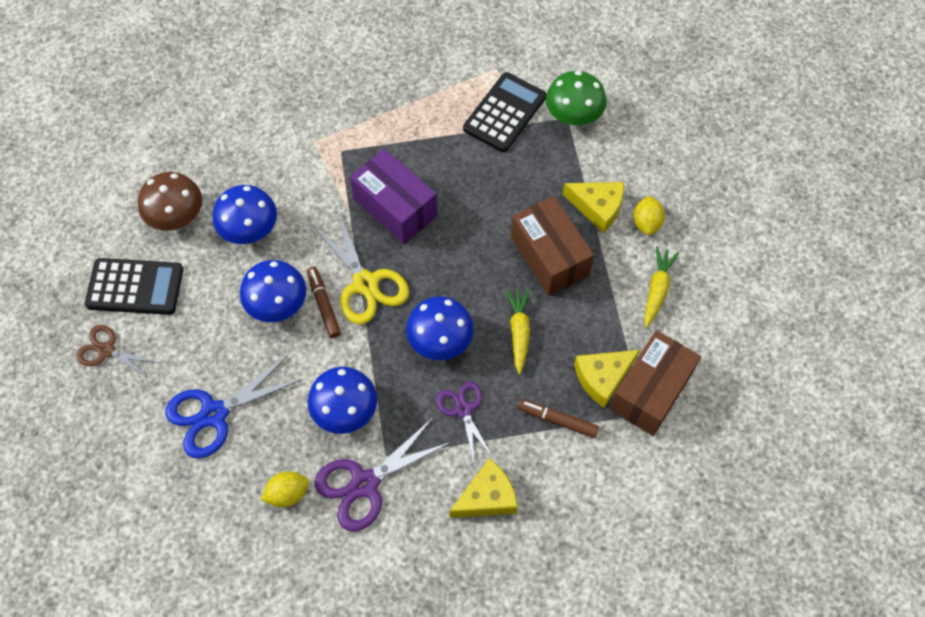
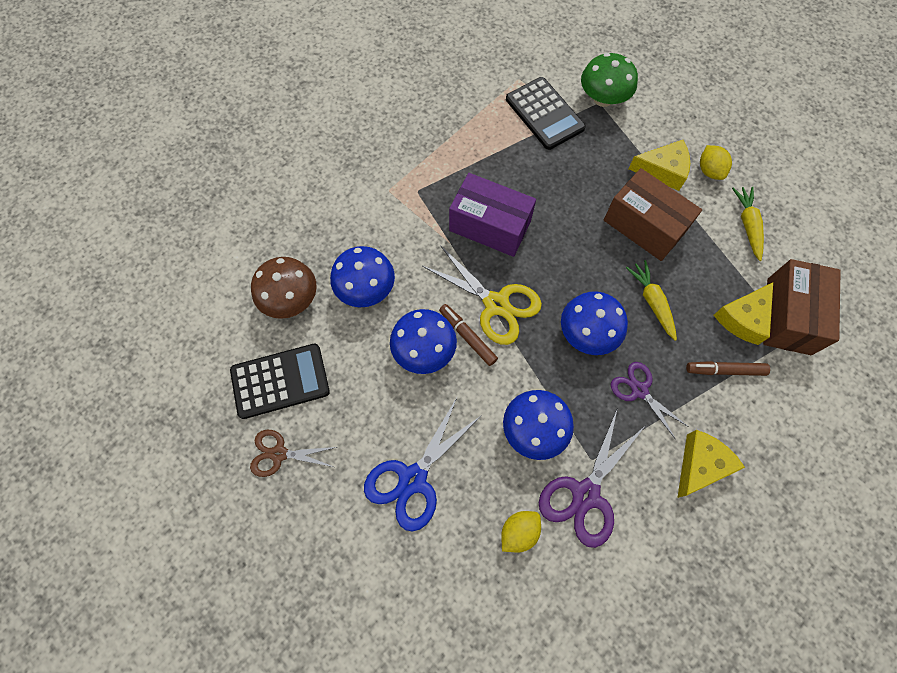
camera: 20 degrees left, 5 degrees up
black calculator [463,72,546,152] -> black calculator turned 135 degrees clockwise [506,77,586,150]

